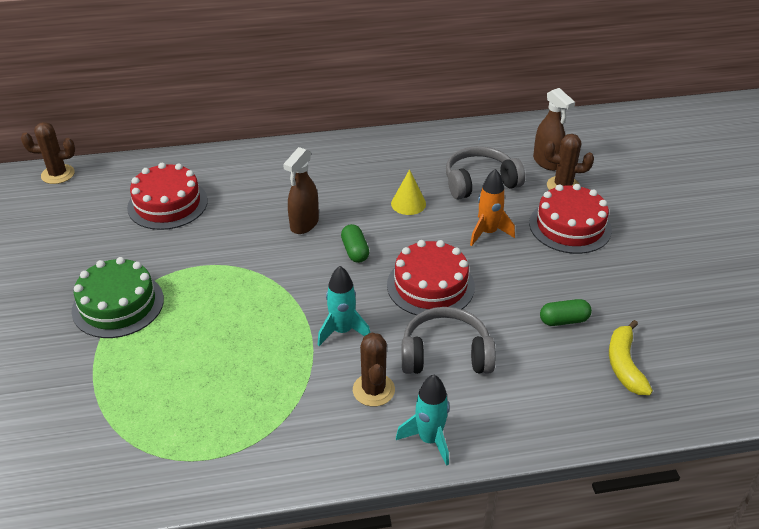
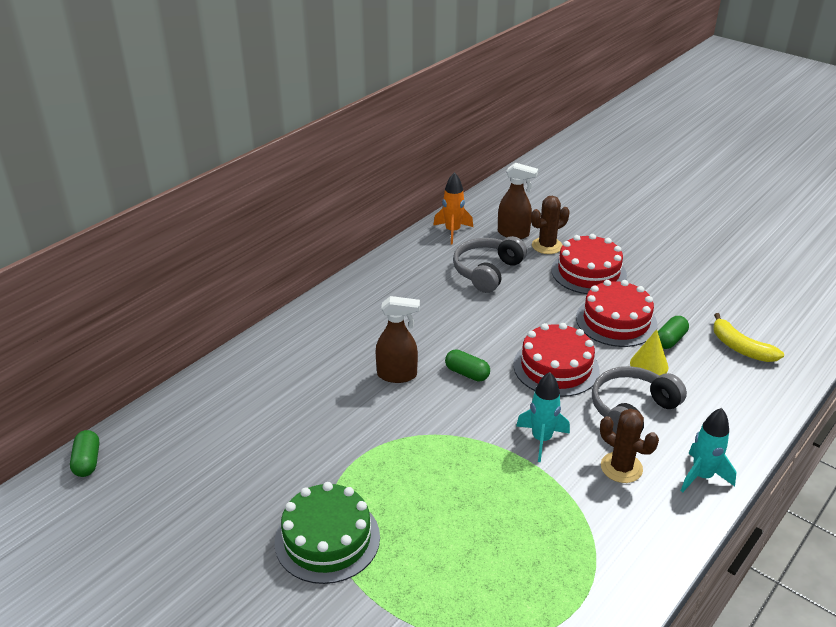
camera: 40 degrees left, 5 degrees down
brown cactus [21,122,75,184] -> green capsule [70,430,99,477]
red cake [127,163,208,230] -> red cake moved to [576,280,657,347]
brown spray bottle [283,147,319,234] -> brown spray bottle turned 75 degrees counterclockwise [376,296,420,383]
yellow cone [391,169,426,215] -> yellow cone moved to [630,329,668,376]
orange rocket [470,169,515,246] -> orange rocket moved to [433,172,473,244]

